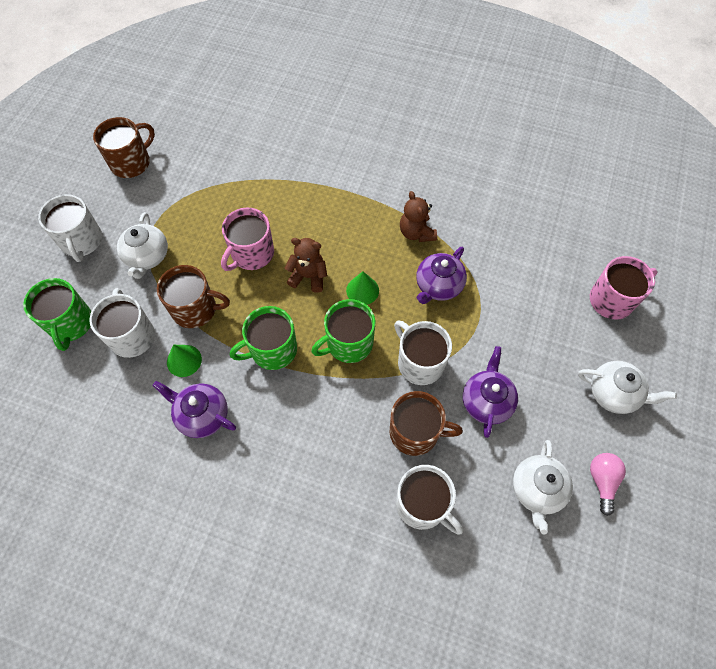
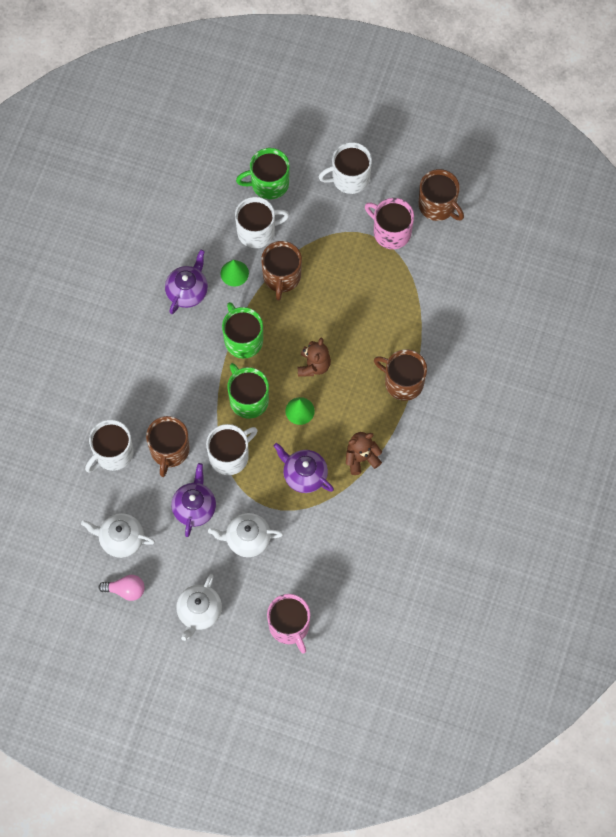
camera: 90 degrees right, 5 degrees up
white teapot [117,212,168,279] -> white teapot moved to [208,513,283,557]
pink mug [221,207,274,271] -> pink mug moved to [365,198,414,249]
purple teapot [463,346,518,438] -> purple teapot turned 90 degrees counterclockwise [171,463,216,537]
none -> brown mug [374,349,427,401]

